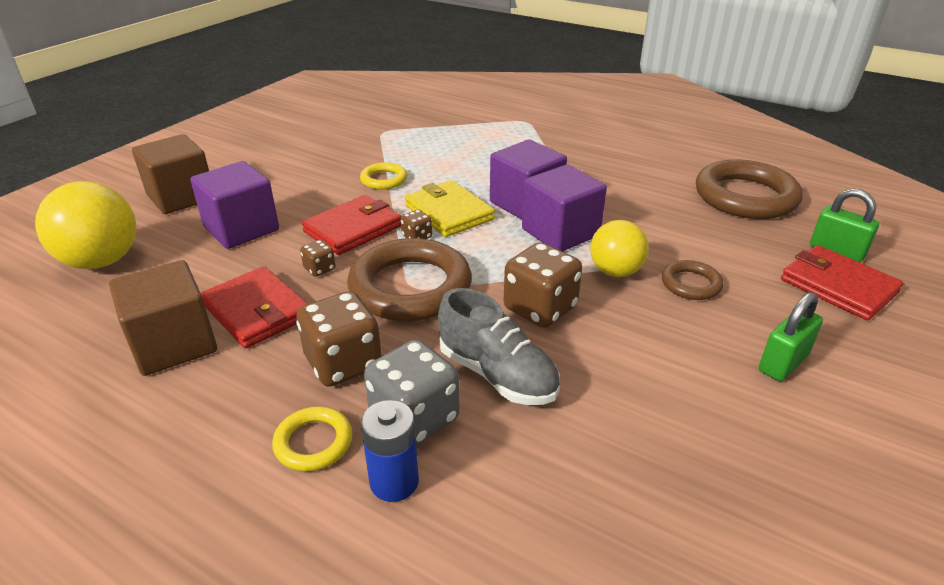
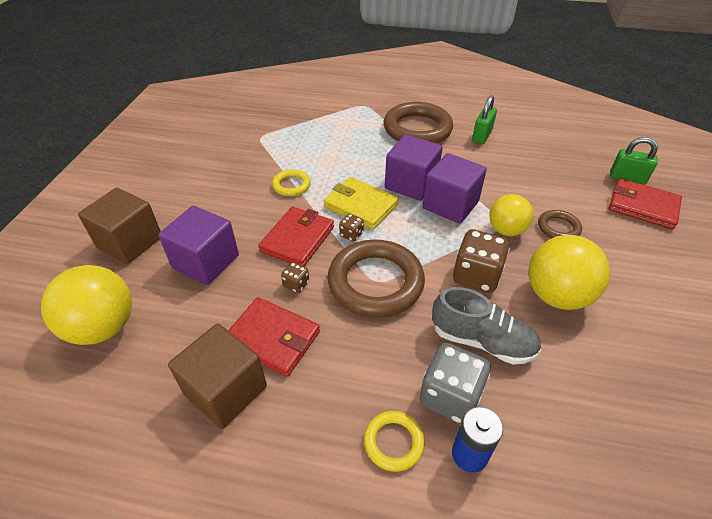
camera: 20 degrees left, 10 degrees up
brown dice [297,291,382,387] -> none
brown ring [696,159,803,219] -> brown ring moved to [384,102,453,144]
green padlock [759,292,823,381] -> green padlock moved to [472,95,497,144]
none -> yellow ball [528,235,610,310]

